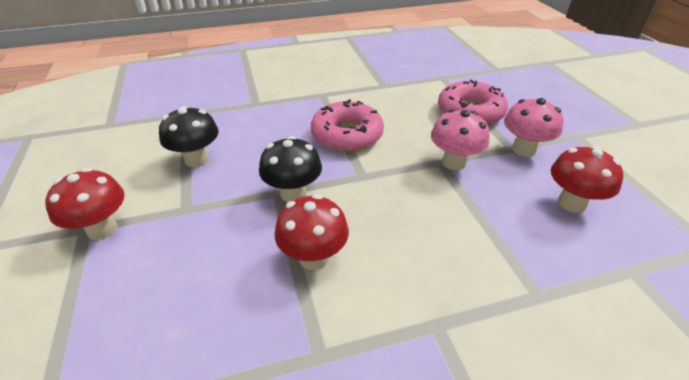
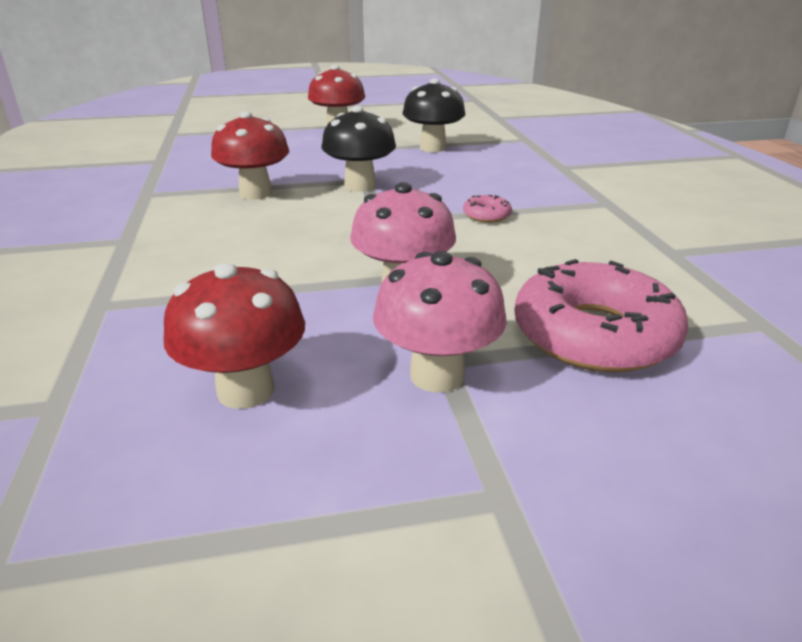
camera: 95 degrees right, 10 degrees down
pink donut [311,99,384,152] -> pink donut [463,195,512,223], size x0.42

